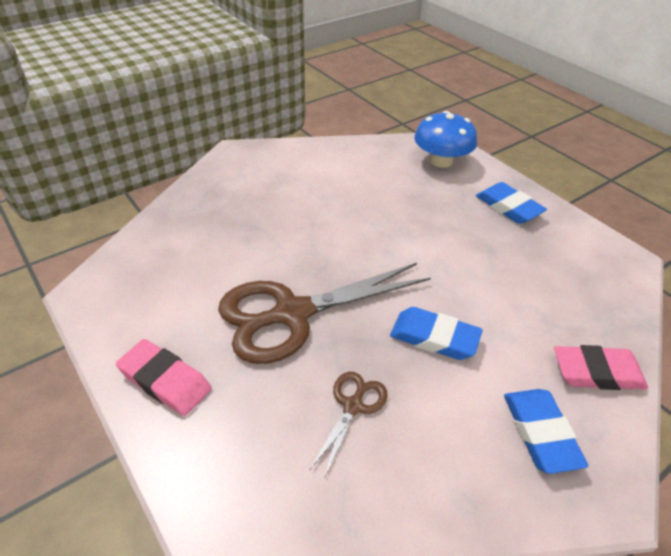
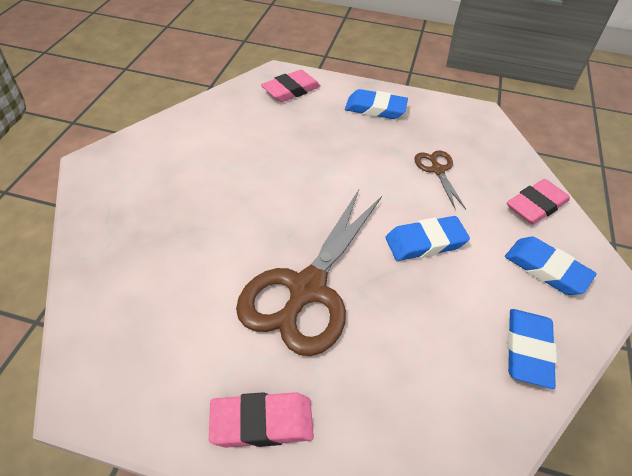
camera: 40 degrees left, 5 degrees up
brown scissors [309,372,388,476] -> brown scissors moved to [414,150,466,210]
blue mushroom [414,111,477,168] -> pink eraser [261,70,321,102]
none -> blue eraser [507,309,557,389]

